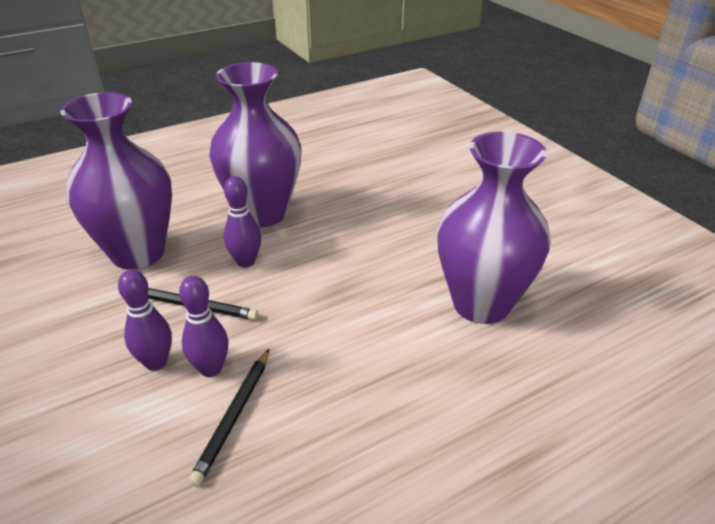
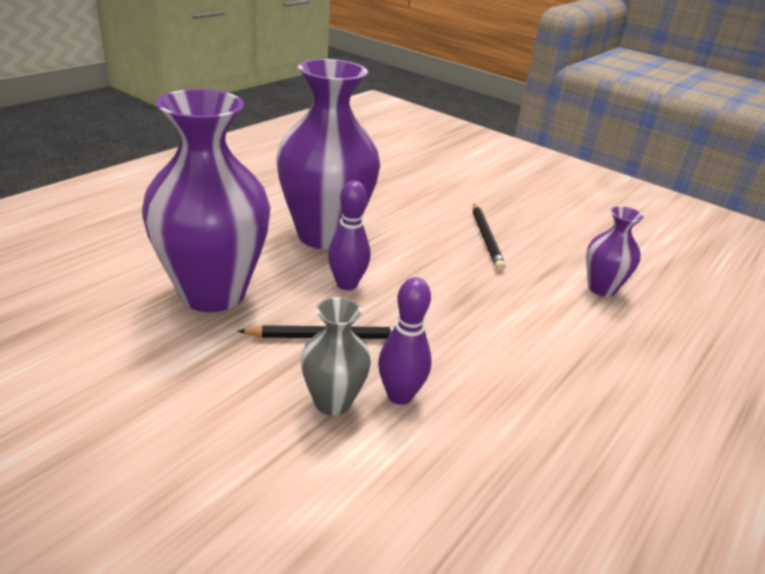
camera: 25 degrees left, 5 degrees down
purple bowling pin [118,270,172,371] -> grey vase [301,297,371,416]
black pencil [189,349,269,486] -> black pencil moved to [473,203,506,271]
purple vase [437,132,551,324] -> purple vase [586,206,644,297], size x0.49

